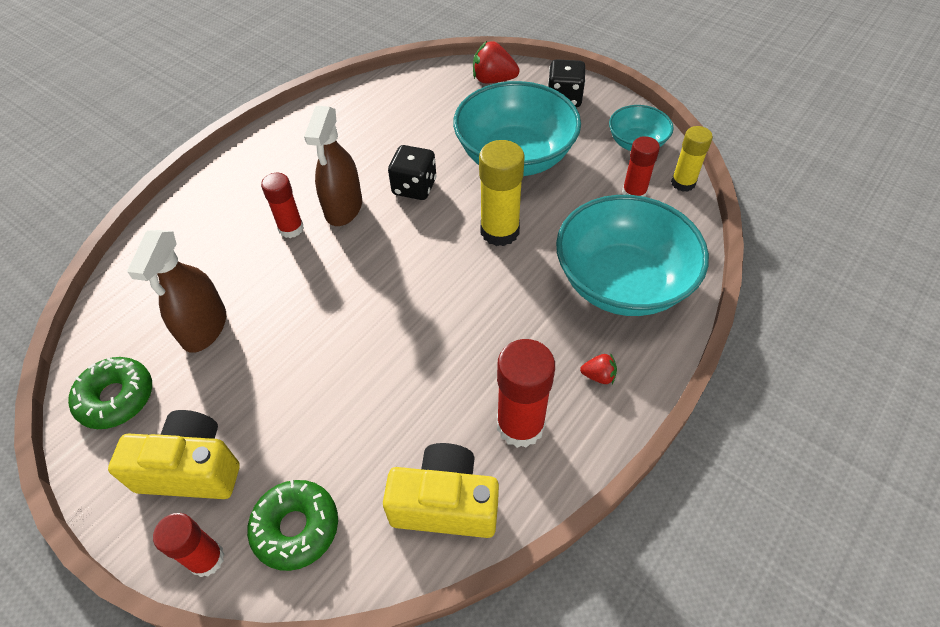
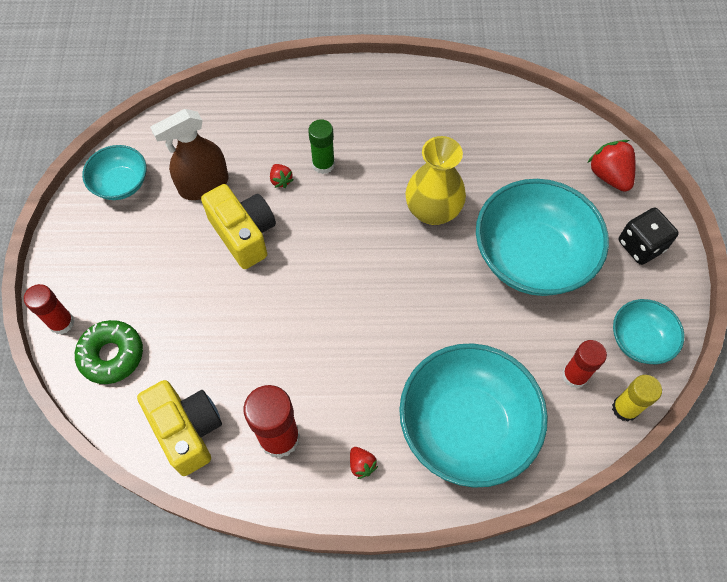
camera: 50 degrees right, 10 degrees up
green donut [68,357,152,429] -> turquoise bowl [82,145,146,200]
yellow camera [108,410,240,499] -> yellow camera moved to [201,184,276,269]
red glue stick [261,173,304,238] -> green glue stick [308,119,335,174]
brown spray bottle [304,106,362,226] -> none
black dice [388,145,436,200] -> yellow vase [405,136,466,225]
yellow glue stick [479,140,525,246] -> none
none -> red strawberry [270,164,293,188]

